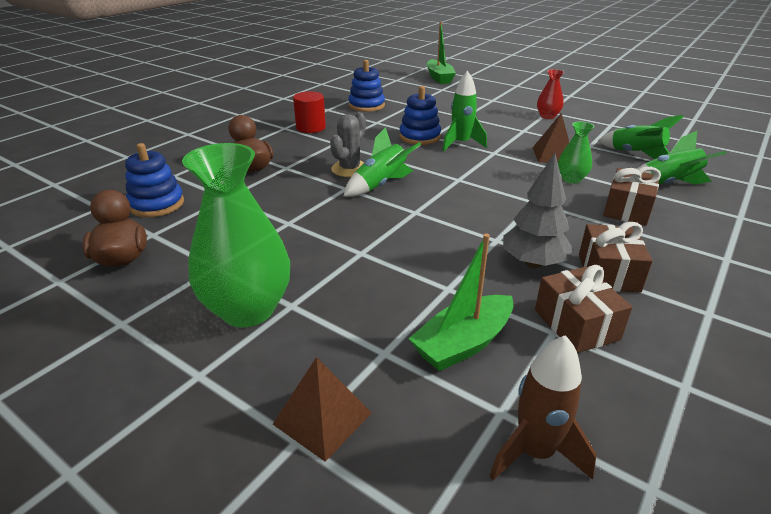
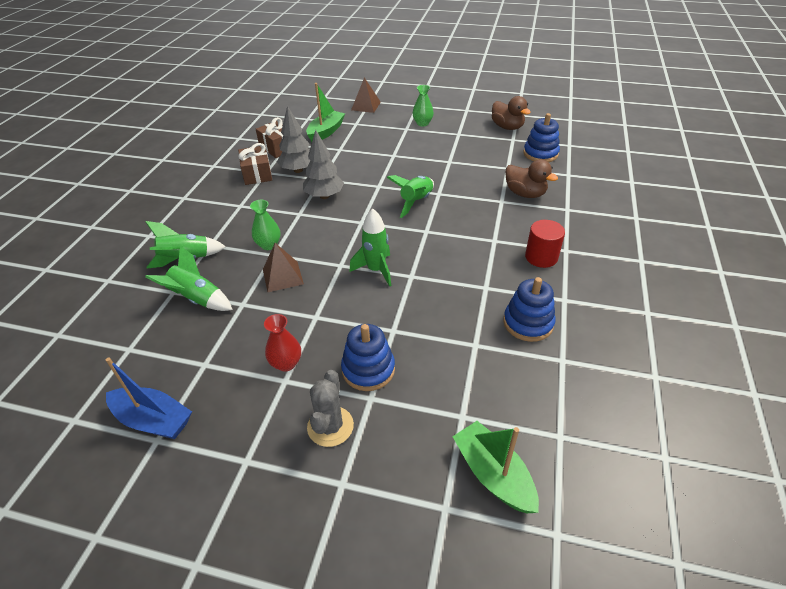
camera: 160 degrees right, 10 degrees up
green vase [182,143,290,327] -> green vase [413,85,434,126], size x0.49
grey cactus [330,112,366,177] -> grey cactus moved to [307,370,354,447]
blue stacking toy [399,86,441,145] -> blue stacking toy moved to [341,324,395,391]
brown rocket [489,335,597,480] -> none
brown gift [603,167,661,226] -> none
none -> blue boat [106,357,192,439]
none -> grey tree [303,130,344,199]

